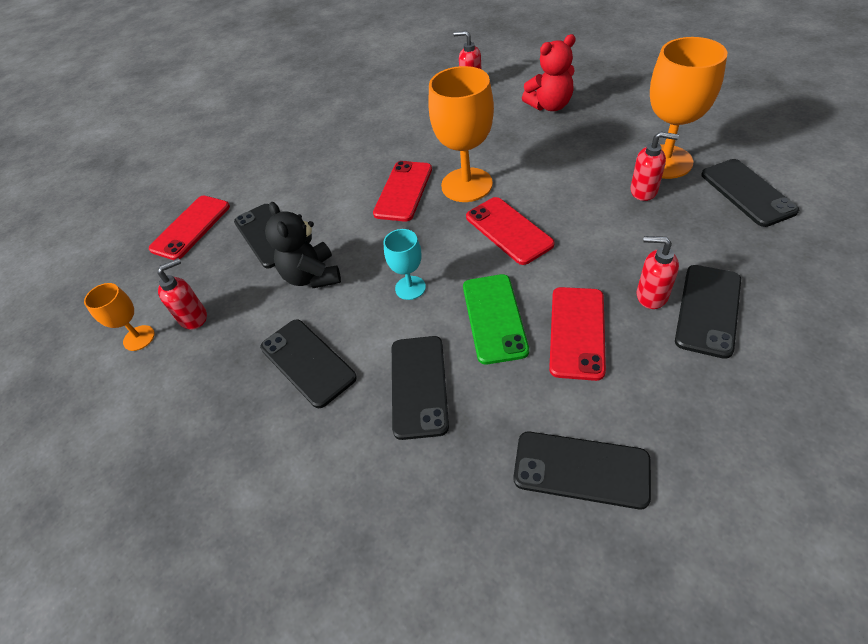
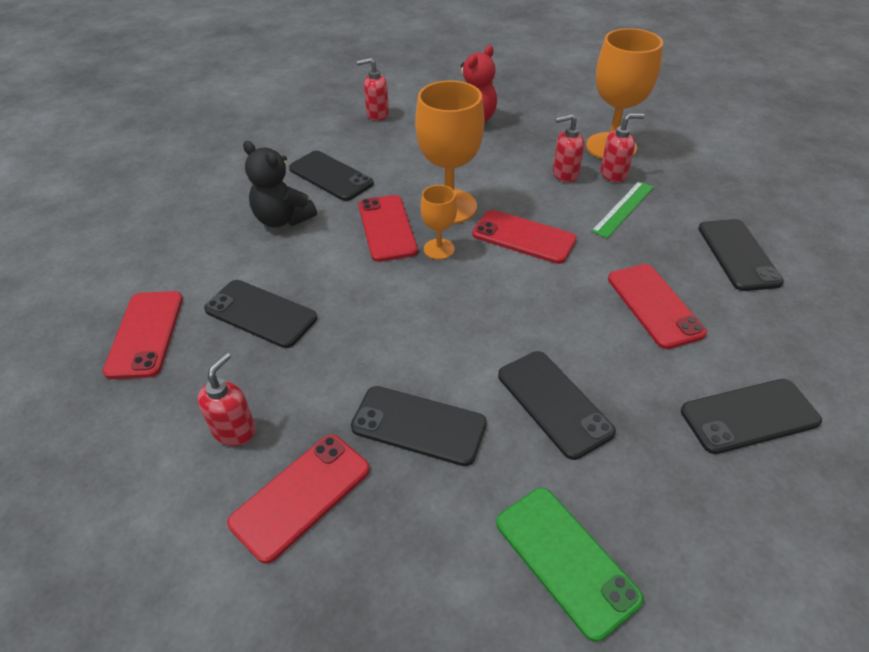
camera: 35 degrees left, 5 degrees down
orange goblet [84,283,155,351] -> orange goblet moved to [420,185,457,260]
black teddy bear [265,202,341,288] -> black teddy bear moved to [243,141,317,227]
turquoise goblet [384,229,426,300] -> none
green phone [463,274,529,364] -> green phone moved to [496,488,644,642]
red soap dispenser [637,236,679,309] -> red soap dispenser moved to [553,114,584,182]
black phone [701,159,799,227] -> black phone moved to [289,151,374,201]
none -> red phone [227,434,370,564]
none -> green ruler [591,181,654,238]

